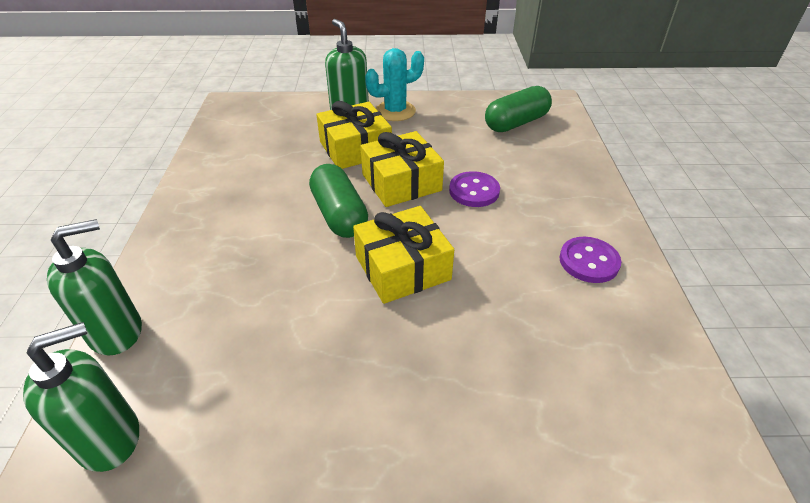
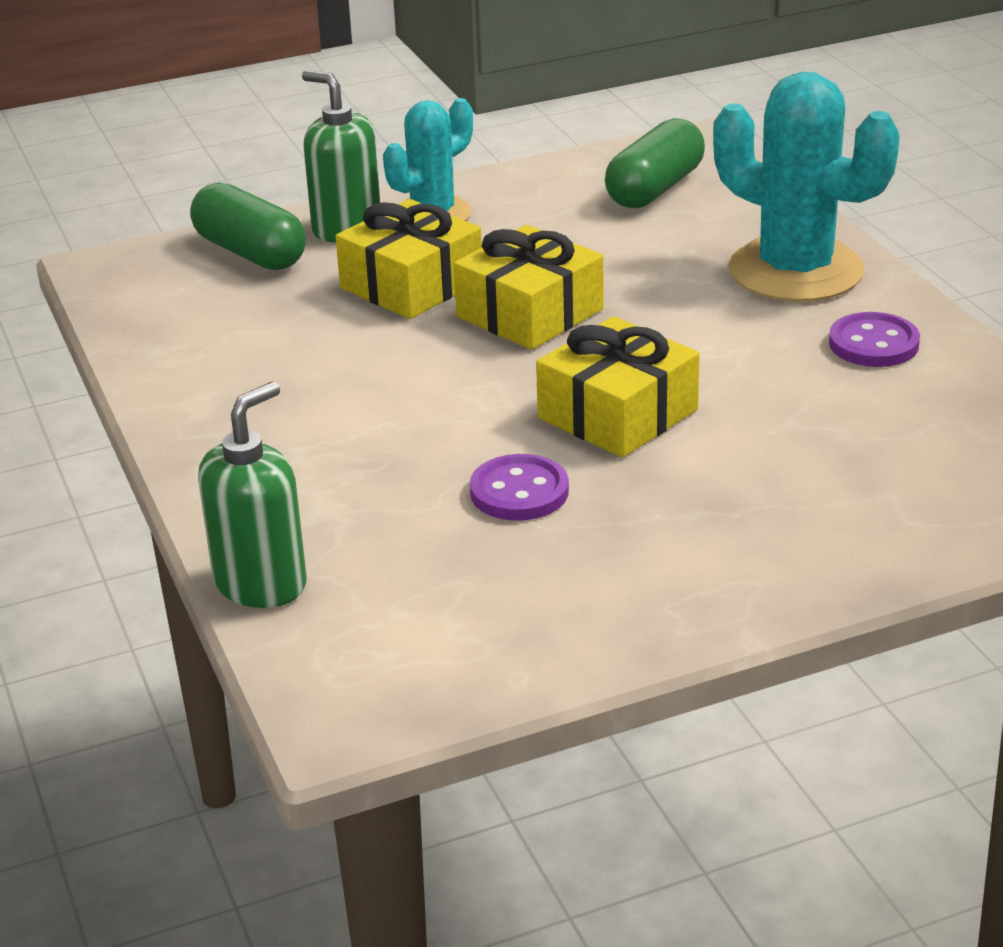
camera: 20 degrees left, 10 degrees down
green soap dispenser [23,322,139,472] -> none
green capsule [309,164,368,238] -> green capsule moved to [190,183,306,270]
purple button [449,171,500,207] -> purple button moved to [470,454,569,521]
none -> turquoise cactus [713,72,900,302]

